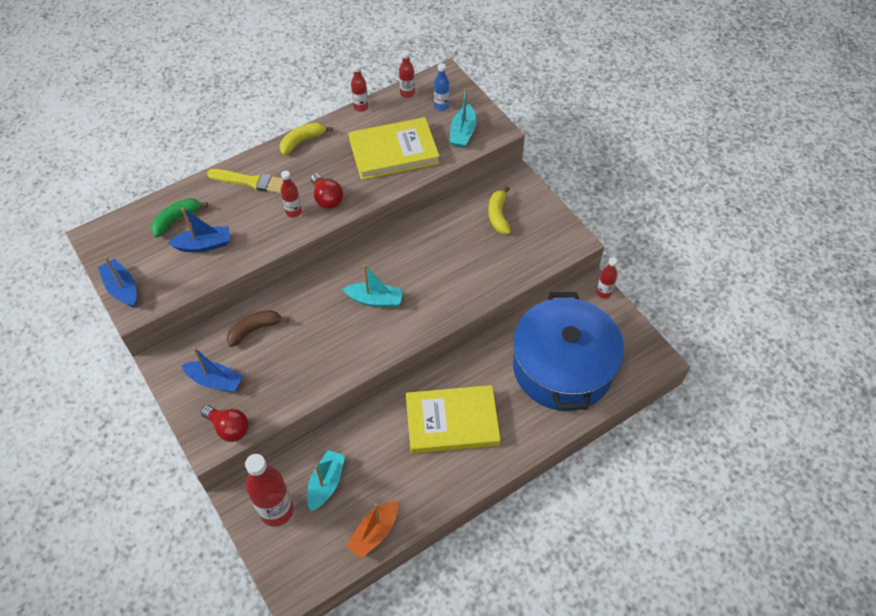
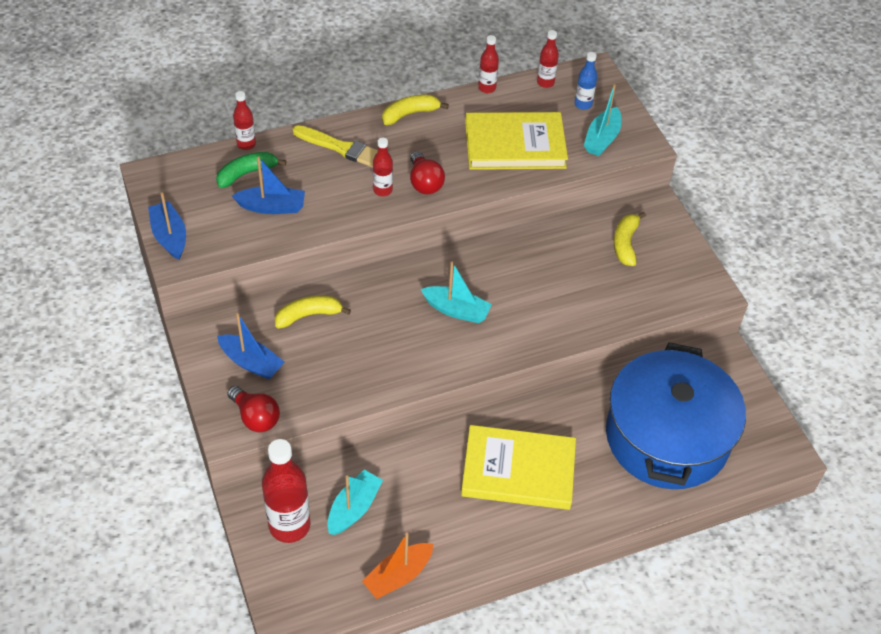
camera: 10 degrees right, 5 degrees down
brown banana [227,310,289,347] -> yellow banana [275,296,351,329]
red bottle [596,257,617,298] -> red bottle moved to [233,91,256,150]

